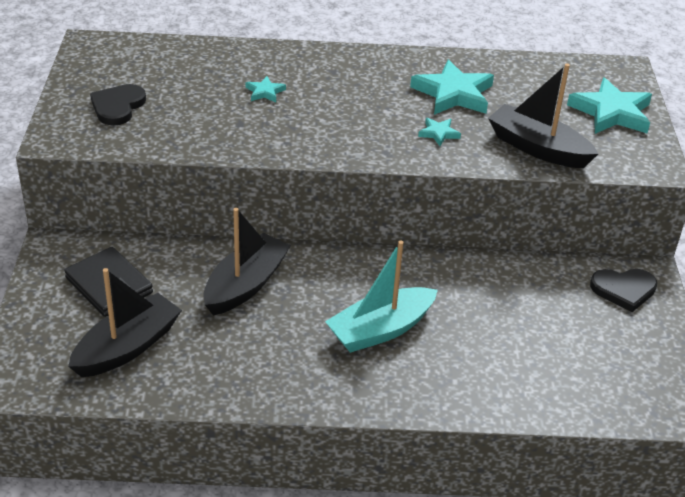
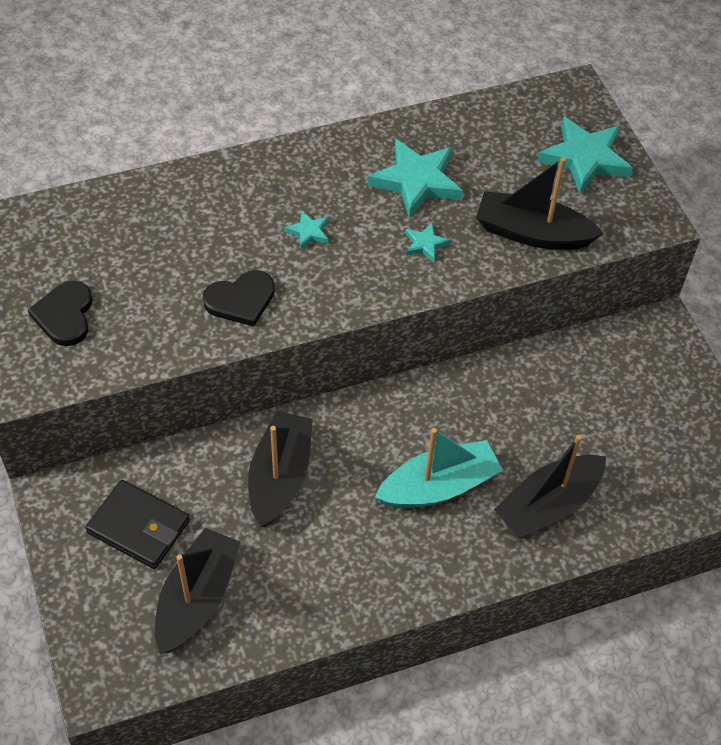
camera: 20 degrees left, 15 degrees up
turquoise star [246,76,286,102] -> turquoise star moved to [284,211,329,250]
turquoise boat [325,241,438,353] -> turquoise boat turned 150 degrees counterclockwise [375,428,503,508]
black heart [590,269,657,312] -> black heart moved to [203,270,275,326]
none -> black boat [494,435,606,538]

